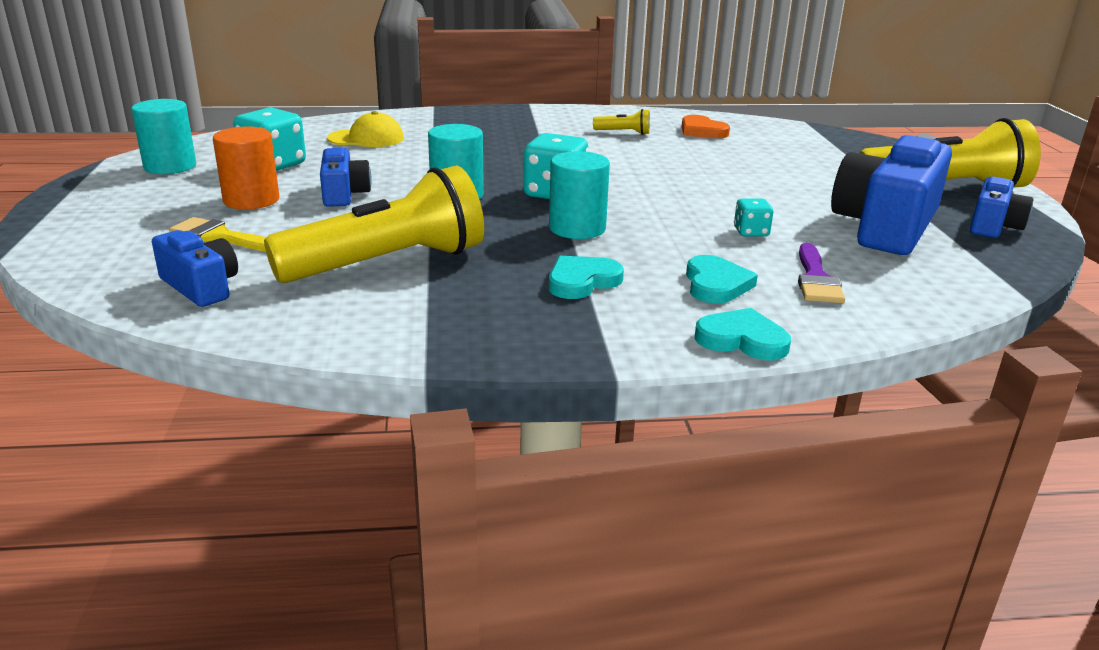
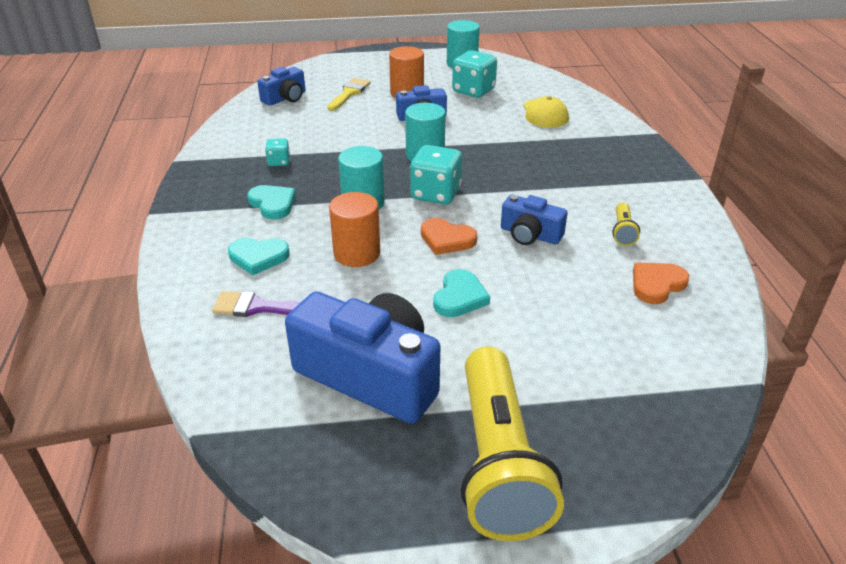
camera: 90 degrees right, 10 degrees up
yellow flashlight [264,165,484,283] -> none
turquoise heart [695,308,791,361] -> turquoise heart moved to [433,269,490,317]
turquoise dice [734,198,773,237] -> turquoise dice moved to [265,138,290,166]
blue camera [970,177,1033,238] -> blue camera moved to [501,195,568,245]
none -> orange cylinder [329,192,380,267]
none -> orange heart [421,218,477,255]

